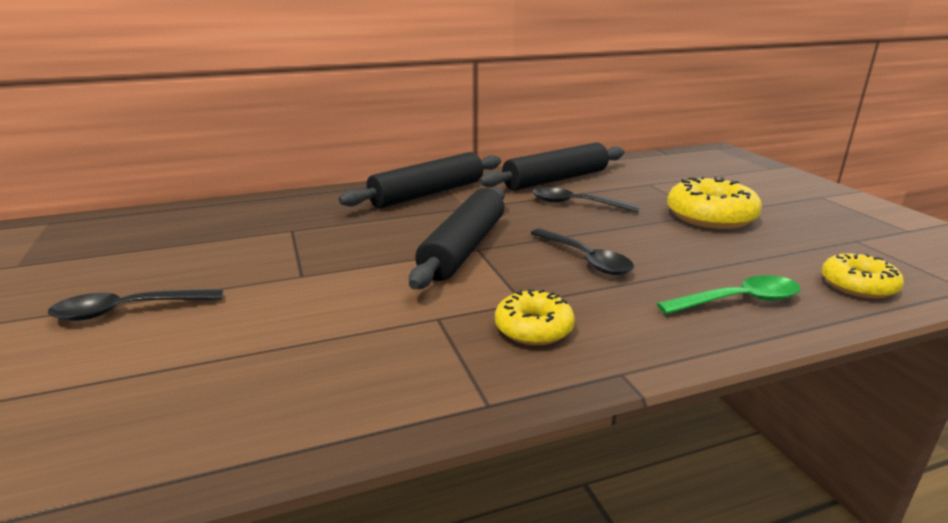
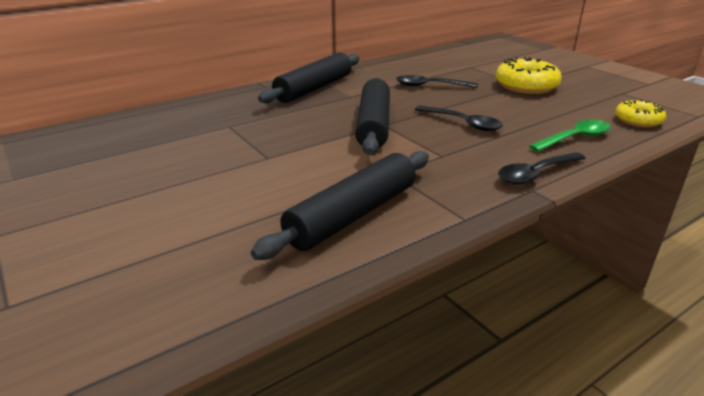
camera: 15 degrees left, 5 degrees up
black spoon [48,289,223,321] -> black spoon moved to [498,152,586,185]
black rolling pin [479,142,624,191] -> black rolling pin moved to [251,151,429,260]
yellow donut [495,289,575,345] -> none

